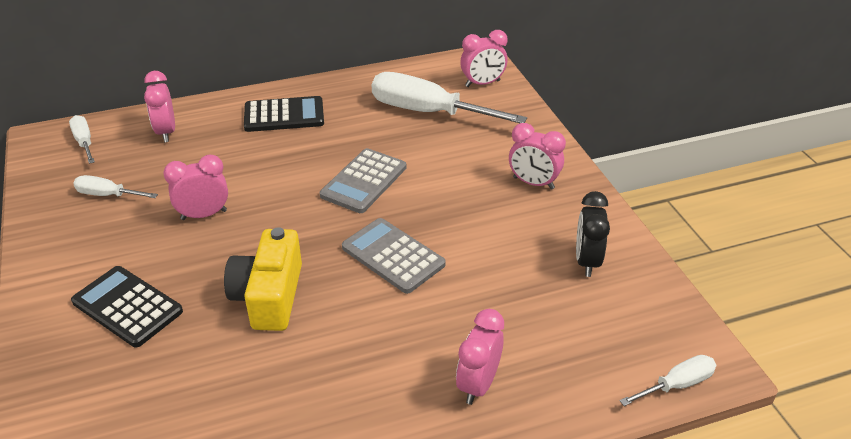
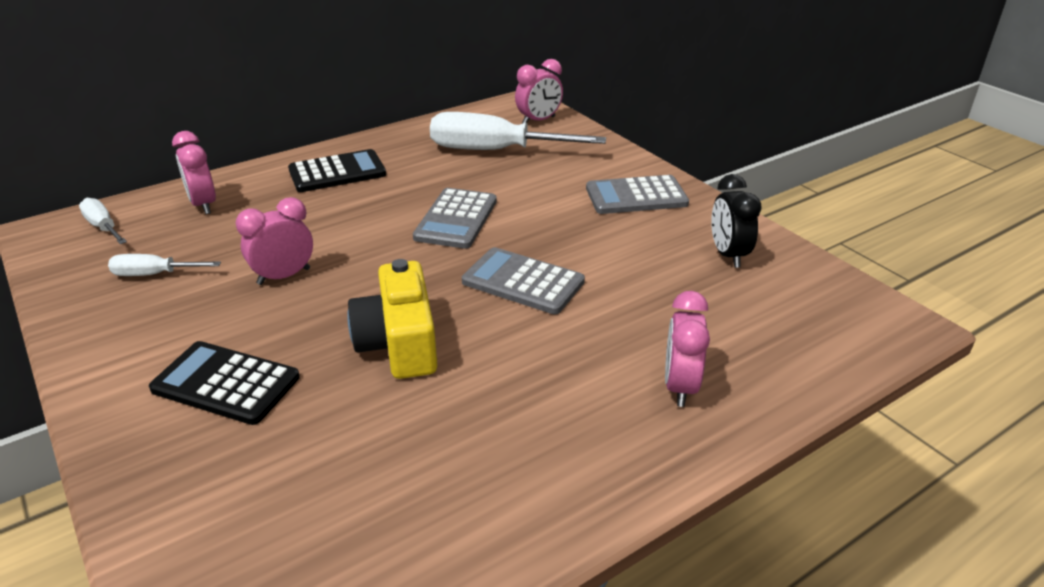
camera: 15 degrees left, 5 degrees down
pink clock [509,123,566,190] -> grey calculator [586,175,689,214]
white screwdriver [620,355,716,406] -> none

